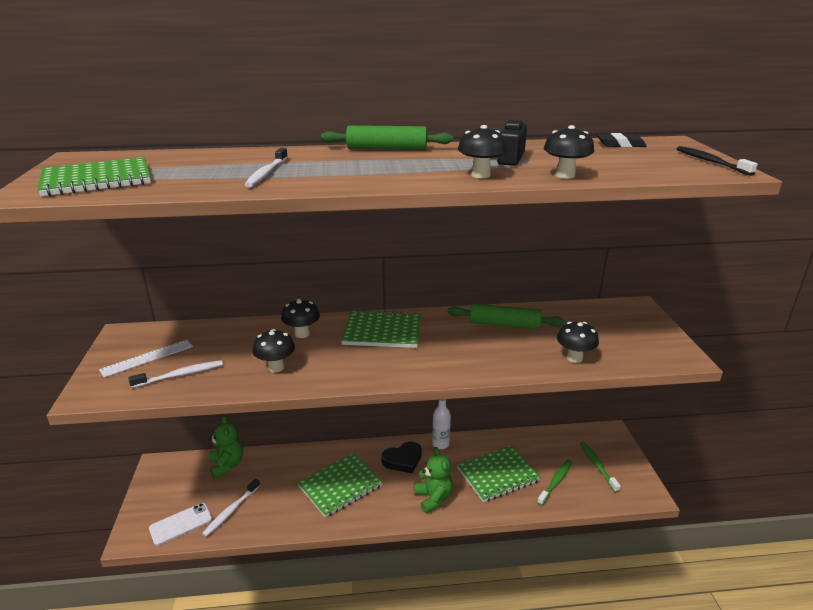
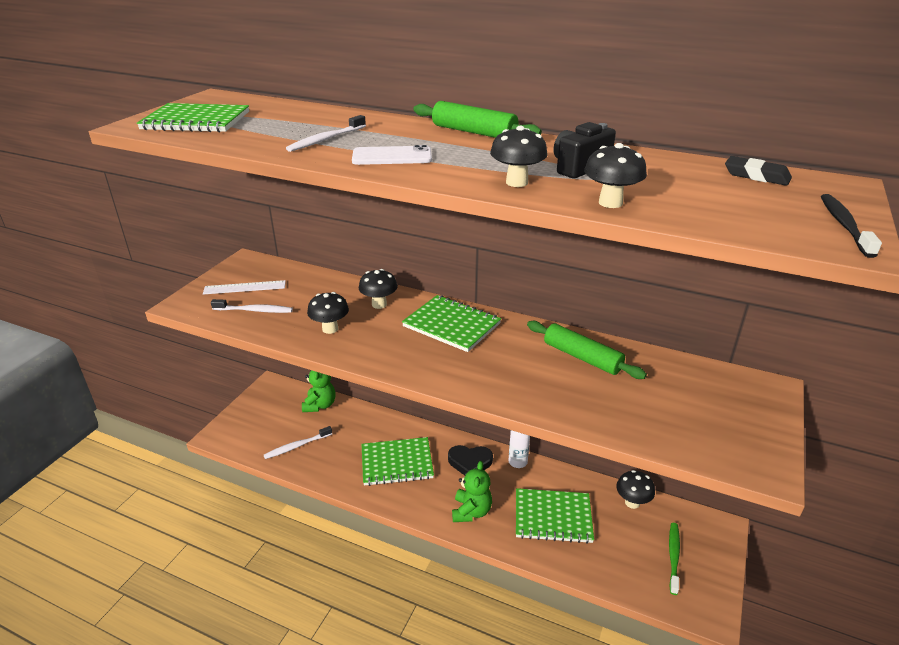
camera: 30 degrees right, 5 degrees up
white phone [149,503,212,546] -> white phone moved to [352,145,432,165]
green toothbrush [537,460,572,506] -> none
black mushroom [557,322,599,363] -> black mushroom moved to [616,470,655,509]

